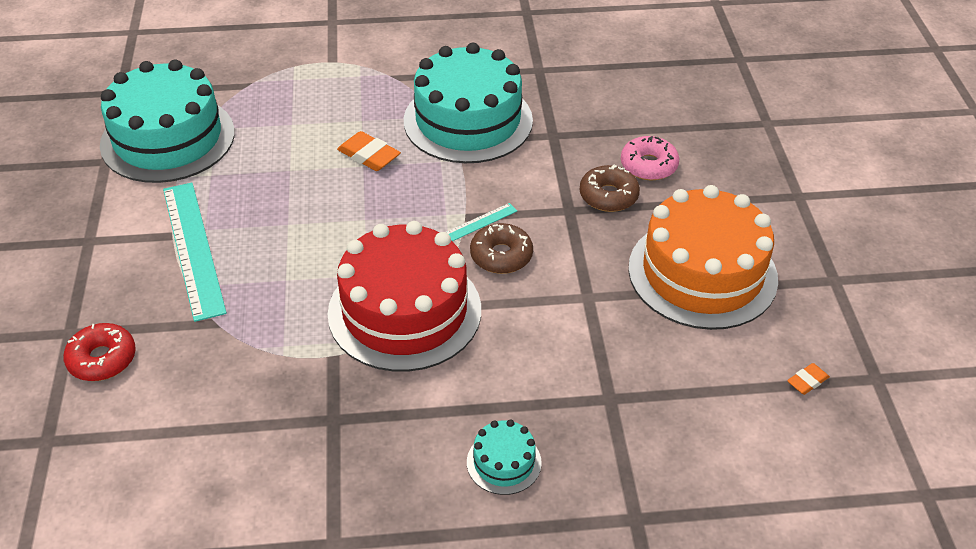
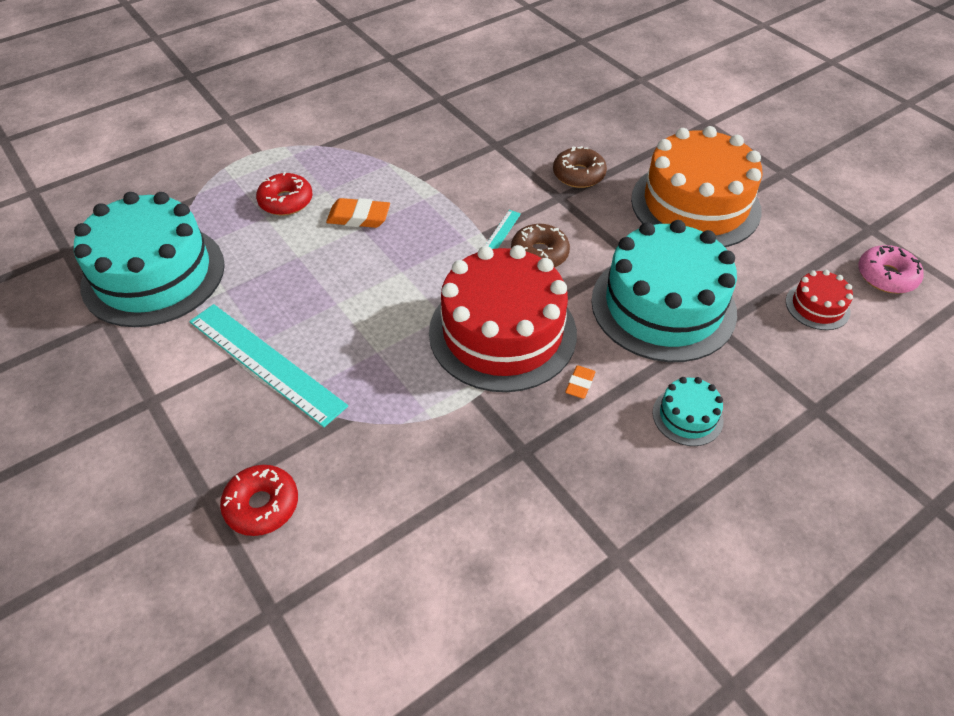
camera: 30 degrees left, 5 degrees up
turquoise cake [404,43,533,163] -> turquoise cake moved to [591,220,737,362]
pink donut [621,136,679,180] -> pink donut moved to [858,245,924,294]
orange eraser [787,363,830,395] -> orange eraser moved to [565,365,595,399]
none -> red donut [256,172,313,216]
none -> red cake [786,270,853,330]

